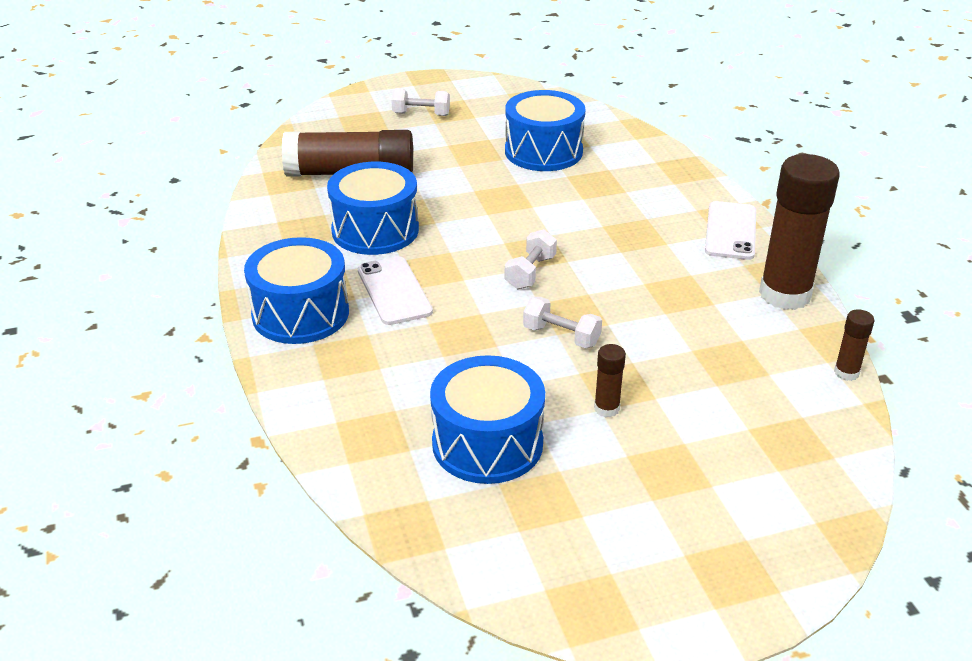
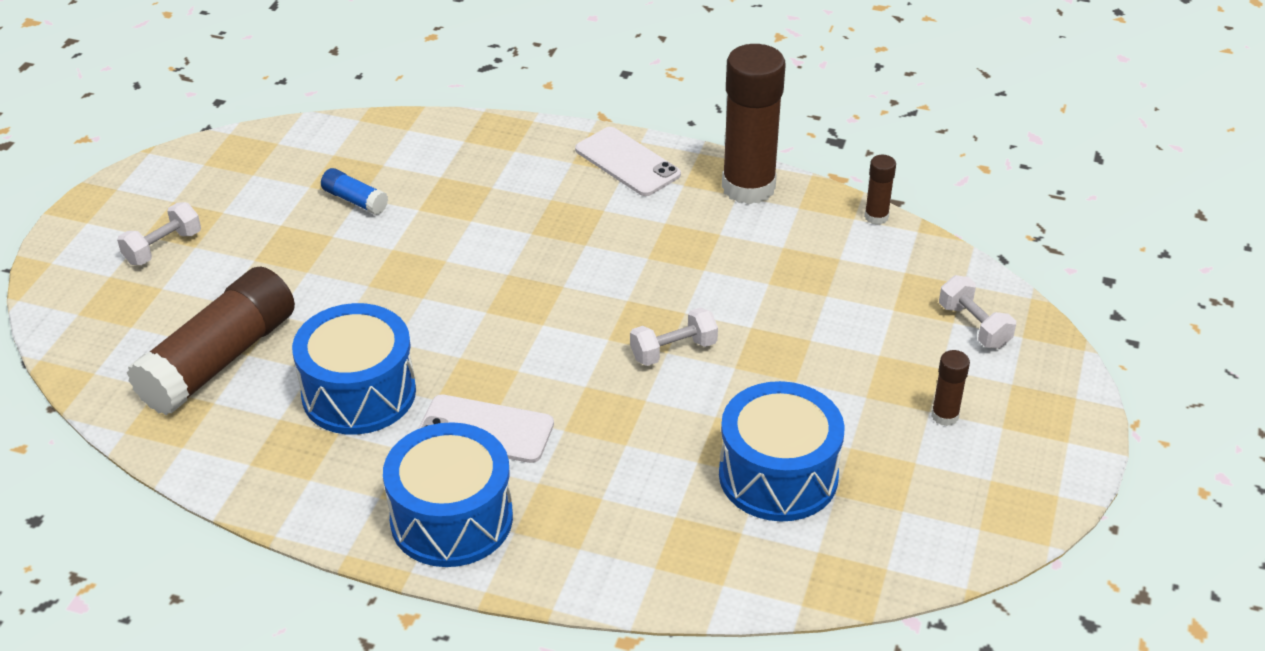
camera: 55 degrees left, 5 degrees up
blue drum [505,90,585,171] -> blue glue stick [321,168,388,215]
white dumbbell [505,229,557,289] -> white dumbbell moved to [939,275,1016,349]
brown glue stick [594,344,626,418] -> brown glue stick moved to [931,350,970,426]

